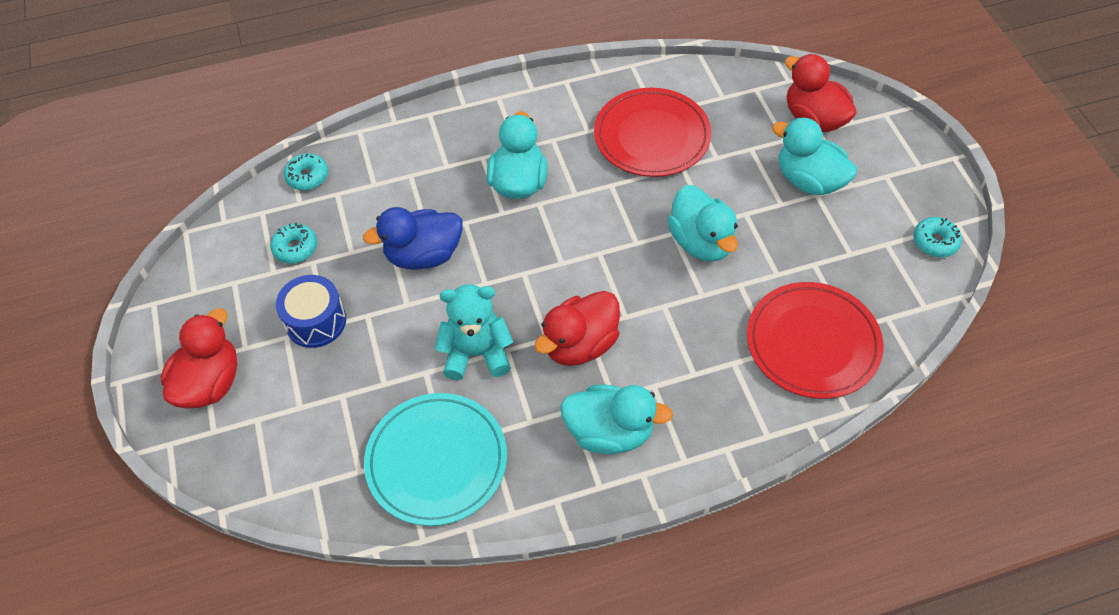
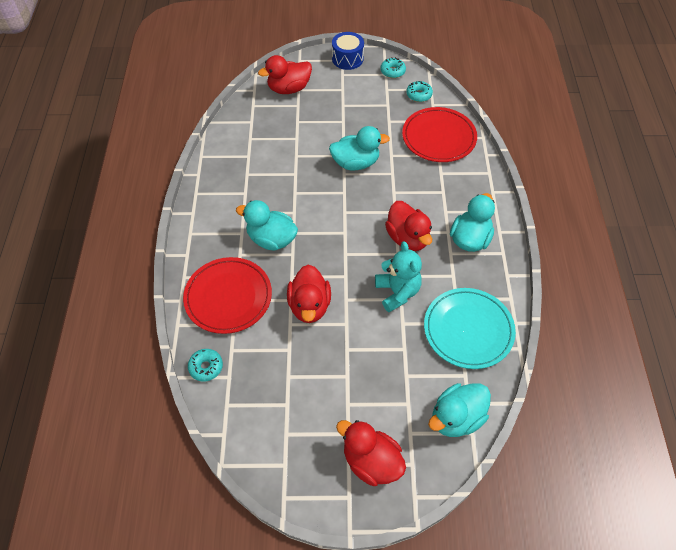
camera: 75 degrees left, 0 degrees up
turquoise donut [270,223,317,264] -> turquoise donut moved to [406,81,433,102]
blue drum [276,275,346,348] -> blue drum moved to [332,32,364,70]
blue duck [363,207,463,269] -> red duck [287,265,331,323]
turquoise teddy bear [435,284,513,380] -> turquoise teddy bear turned 150 degrees clockwise [375,241,422,312]
red plate [594,88,711,177] -> red plate moved to [183,257,272,334]
turquoise duck [772,117,857,195] -> turquoise duck moved to [428,383,491,437]

